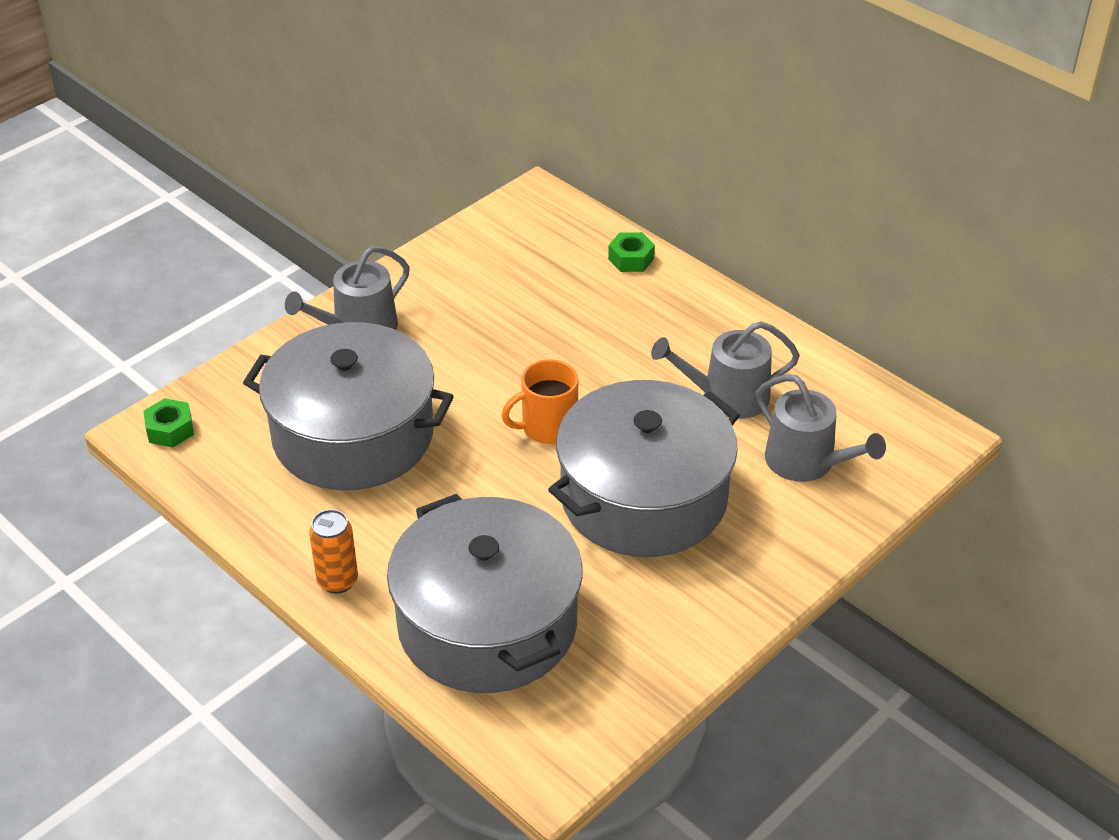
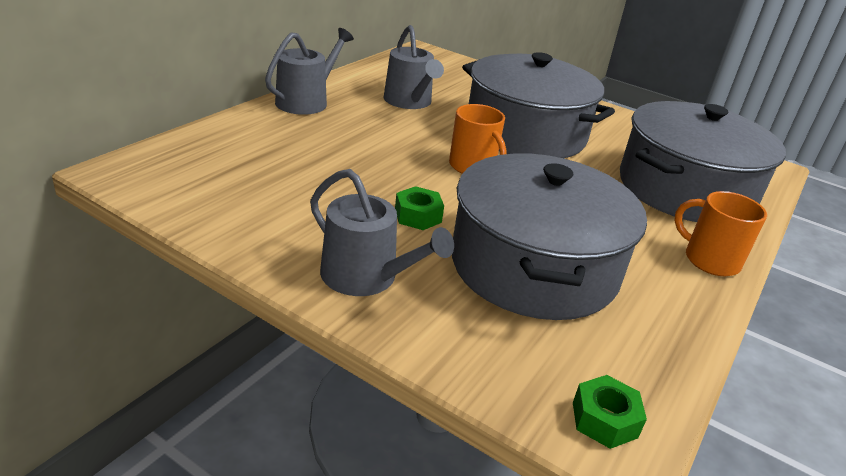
camera: 105 degrees left, 10 degrees down
orange can [309,509,358,594] -> orange mug [674,191,767,276]
green nut [608,232,655,272] -> green nut moved to [395,186,444,230]
grey watering can [756,374,886,482] -> grey watering can moved to [265,28,354,115]

